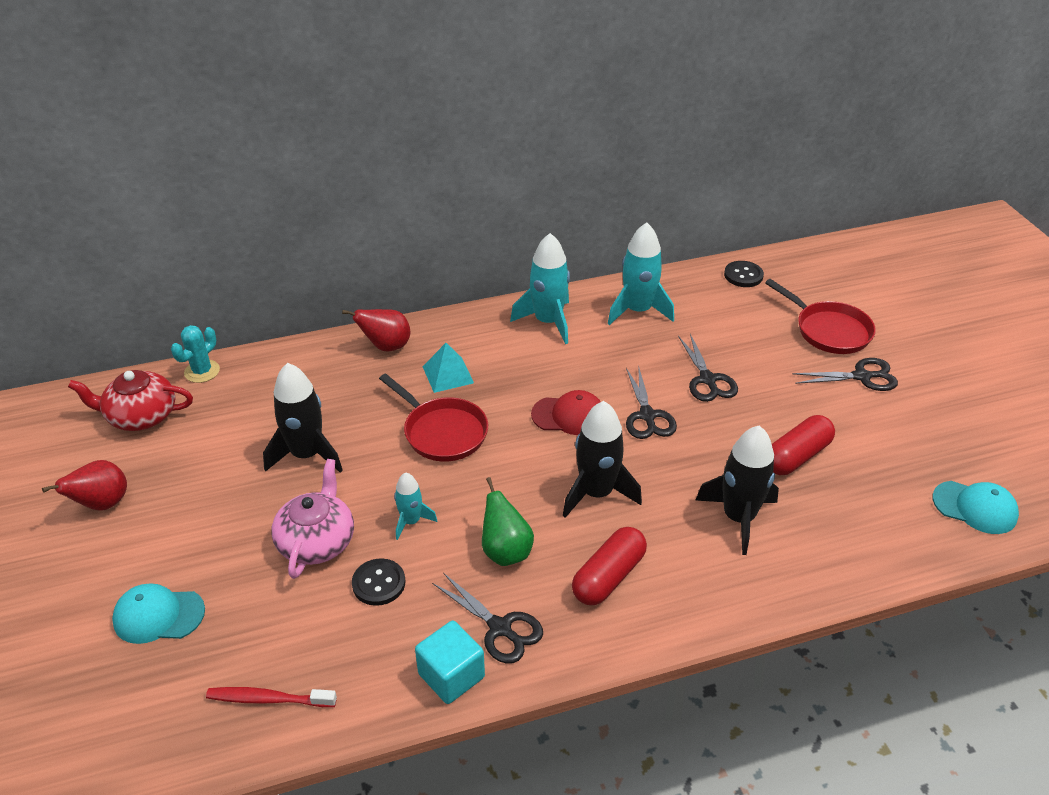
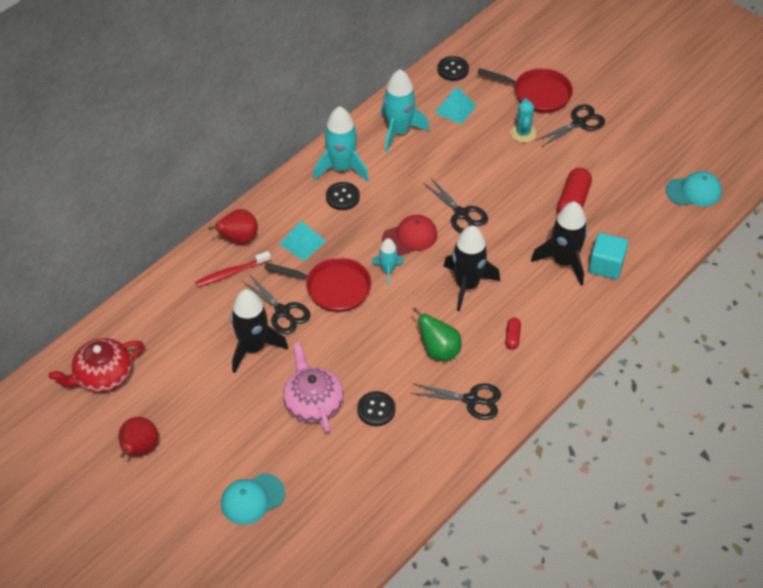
camera: 30 degrees left, 10 degrees up
turquoise cactus [171,325,220,383] -> turquoise cactus moved to [510,98,537,143]
red toothbrush [206,687,337,707] -> red toothbrush moved to [195,251,271,287]
turquoise rocket [394,472,437,540] -> turquoise rocket moved to [372,238,404,286]
turquoise cube [415,621,485,704] -> turquoise cube moved to [588,233,628,279]
red capsule [572,527,647,605] -> red capsule [505,317,521,350], size x0.52
black scissors [678,334,738,402] -> black scissors moved to [241,274,310,334]
none -> black button [326,182,360,210]
none -> turquoise pyramid [434,87,477,124]

